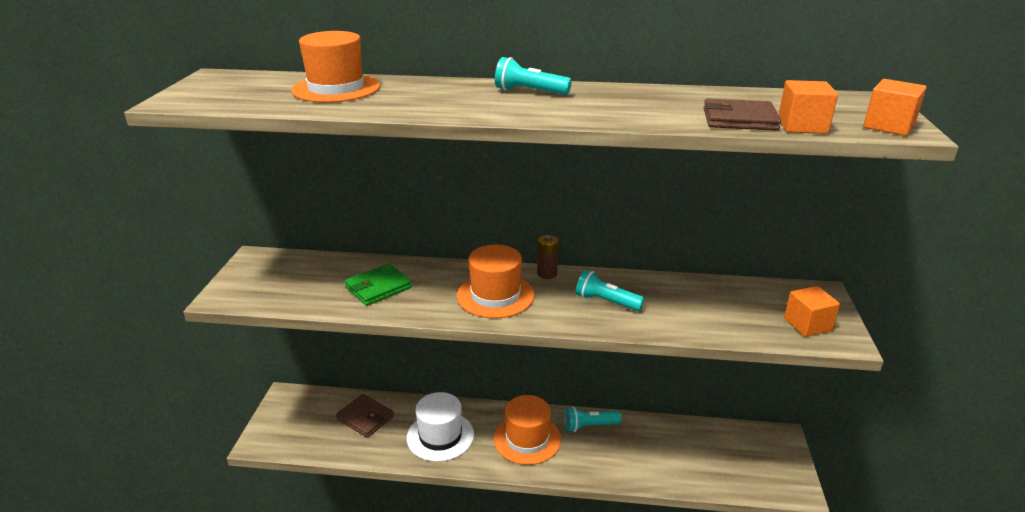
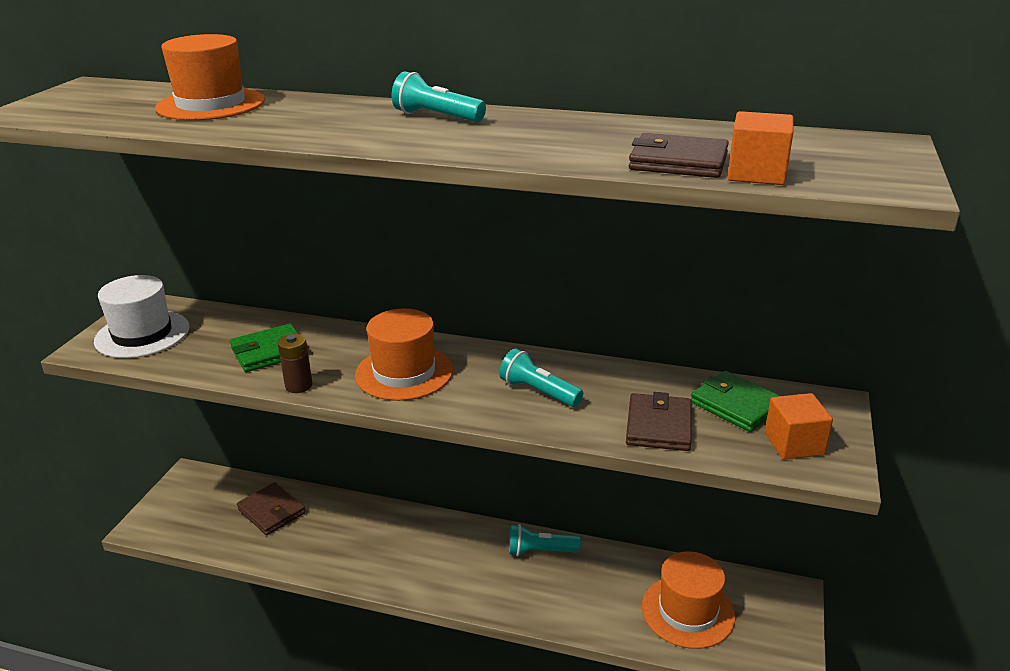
camera: 10 degrees right, 0 degrees up
white hat [407,392,474,462] -> white hat moved to [94,275,189,358]
orange hat [494,395,561,465] -> orange hat moved to [642,551,735,649]
brown battery [537,235,559,279] -> brown battery moved to [278,334,313,393]
orange cube [863,79,927,136] -> none
none -> brown wallet [626,392,692,451]
none -> green wallet [691,371,780,432]

